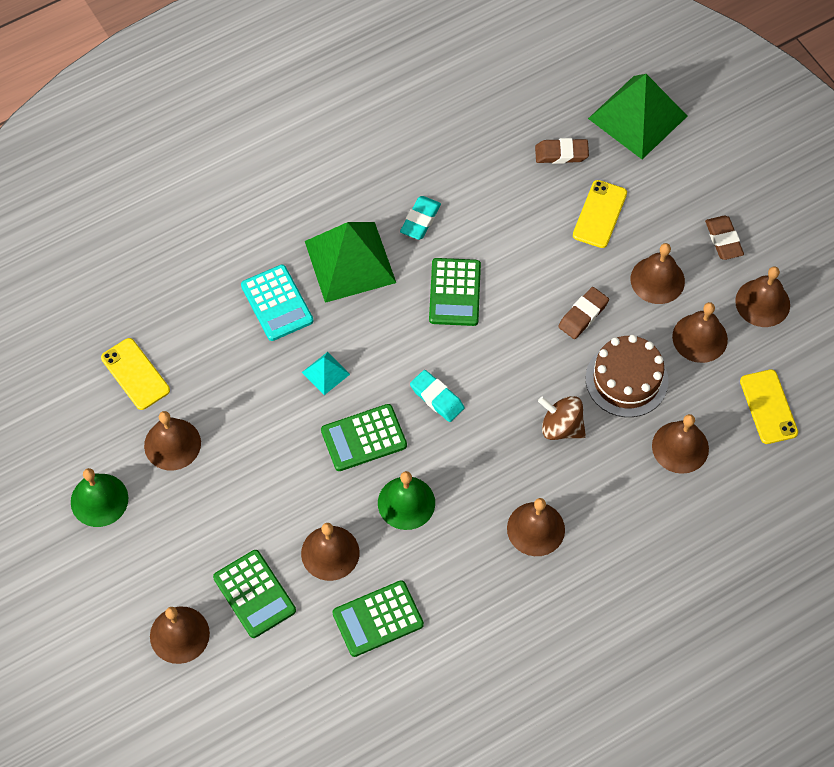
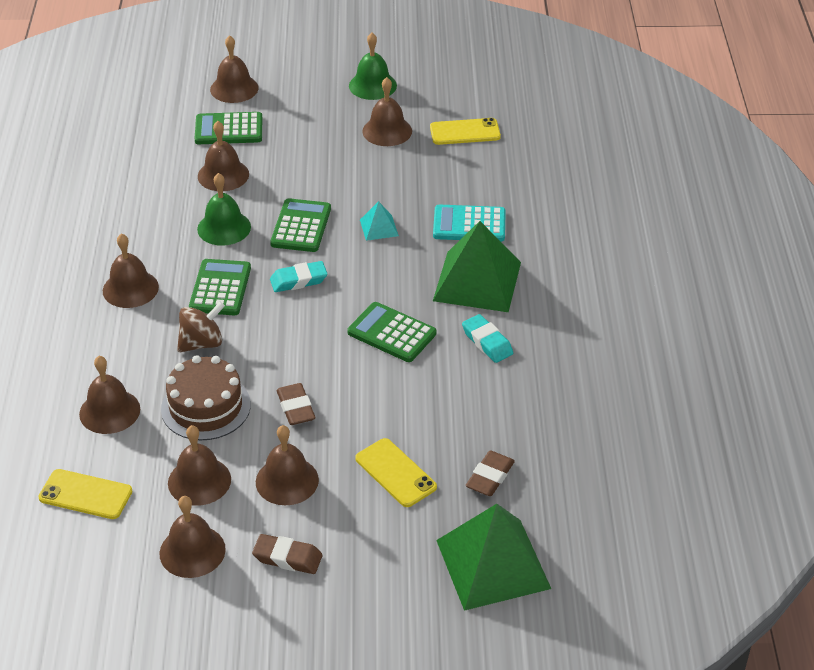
camera: 120 degrees right, 20 degrees down
green calculator [332,580,424,657] -> green calculator moved to [189,259,251,315]

